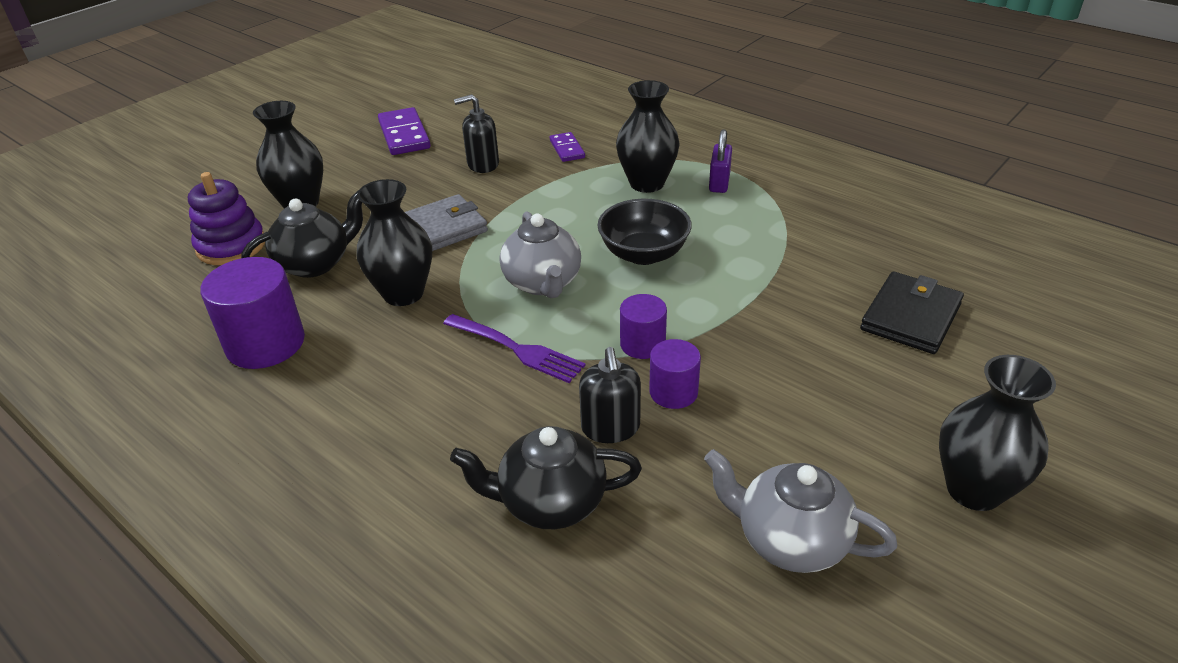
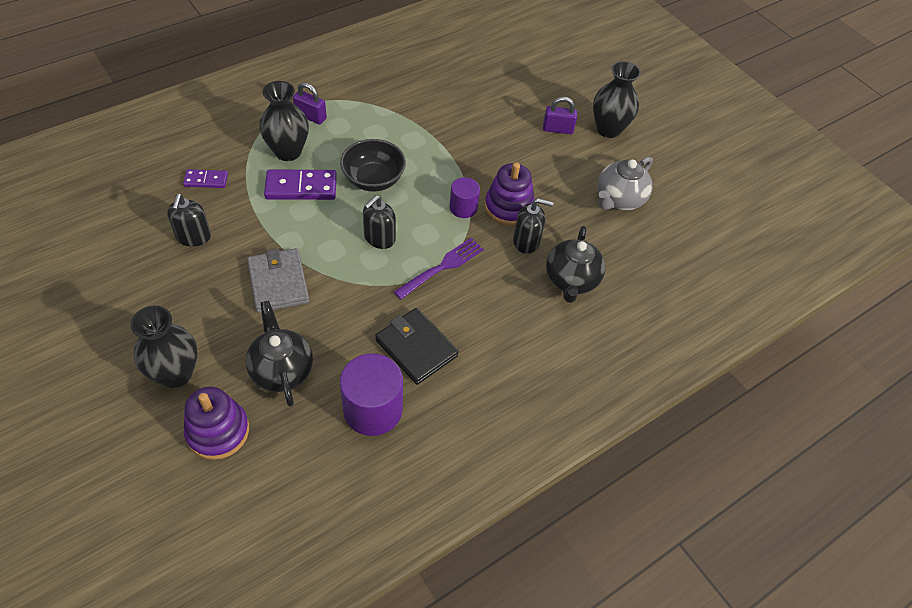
camera: 80 degrees left, 15 degrees up
black vase [356,179,432,306] -> none
purple domino [378,107,430,155] -> purple domino moved to [264,169,337,200]
grey teapot [500,211,581,298] -> black soap dispenser [363,195,396,249]
purple cylinder [649,339,701,409] -> purple stacking toy [485,162,535,226]
black wallet [860,271,964,354] -> black wallet moved to [375,308,459,385]
none -> purple padlock [543,97,577,134]

